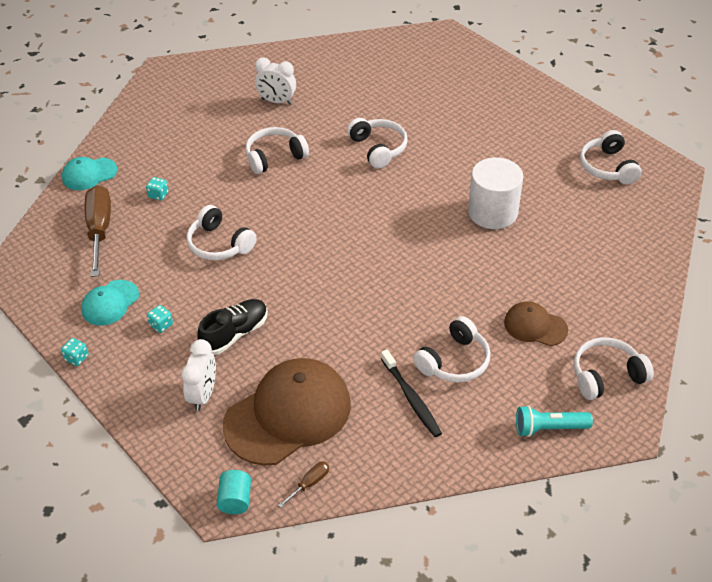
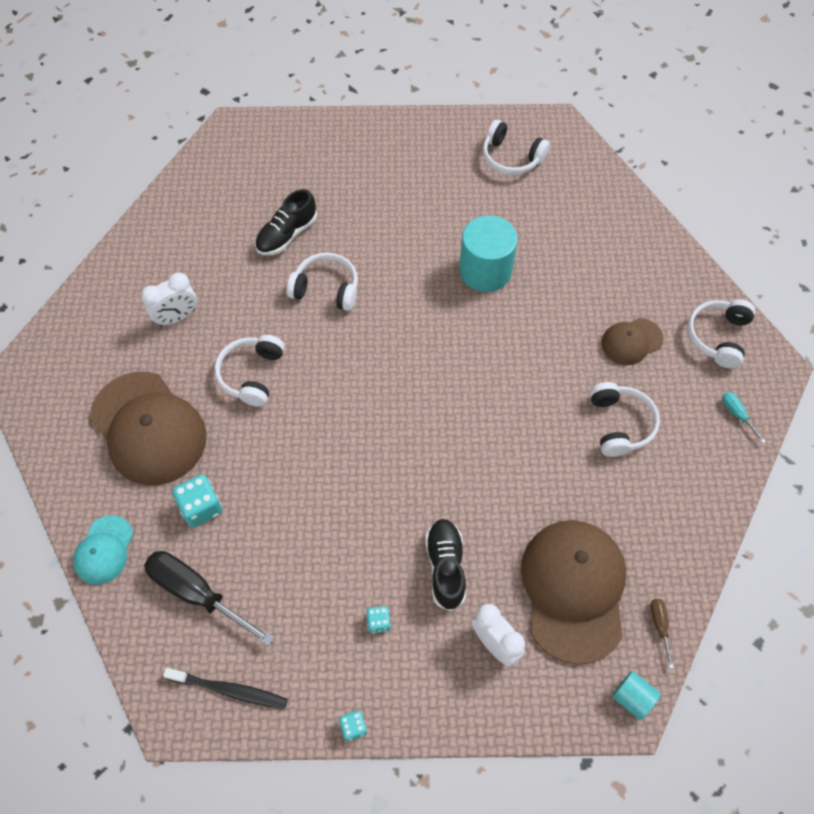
camera: 50 degrees left, 15 degrees up
turquoise cap [81,280,139,326] -> none
brown screwdriver [85,185,111,277] -> black screwdriver [144,551,274,646]
turquoise dice [146,177,168,201] -> turquoise dice [172,475,222,527], size x1.76
white headphones [187,205,257,260] -> none
black toothbrush [381,350,442,437] -> black toothbrush moved to [163,668,288,709]
white cylinder [468,157,523,229] -> turquoise cylinder [459,215,518,292]
turquoise flashlight [516,405,593,437] -> turquoise screwdriver [722,392,766,443]
none -> brown cap [90,372,207,486]
none -> black shoe [255,189,317,255]

